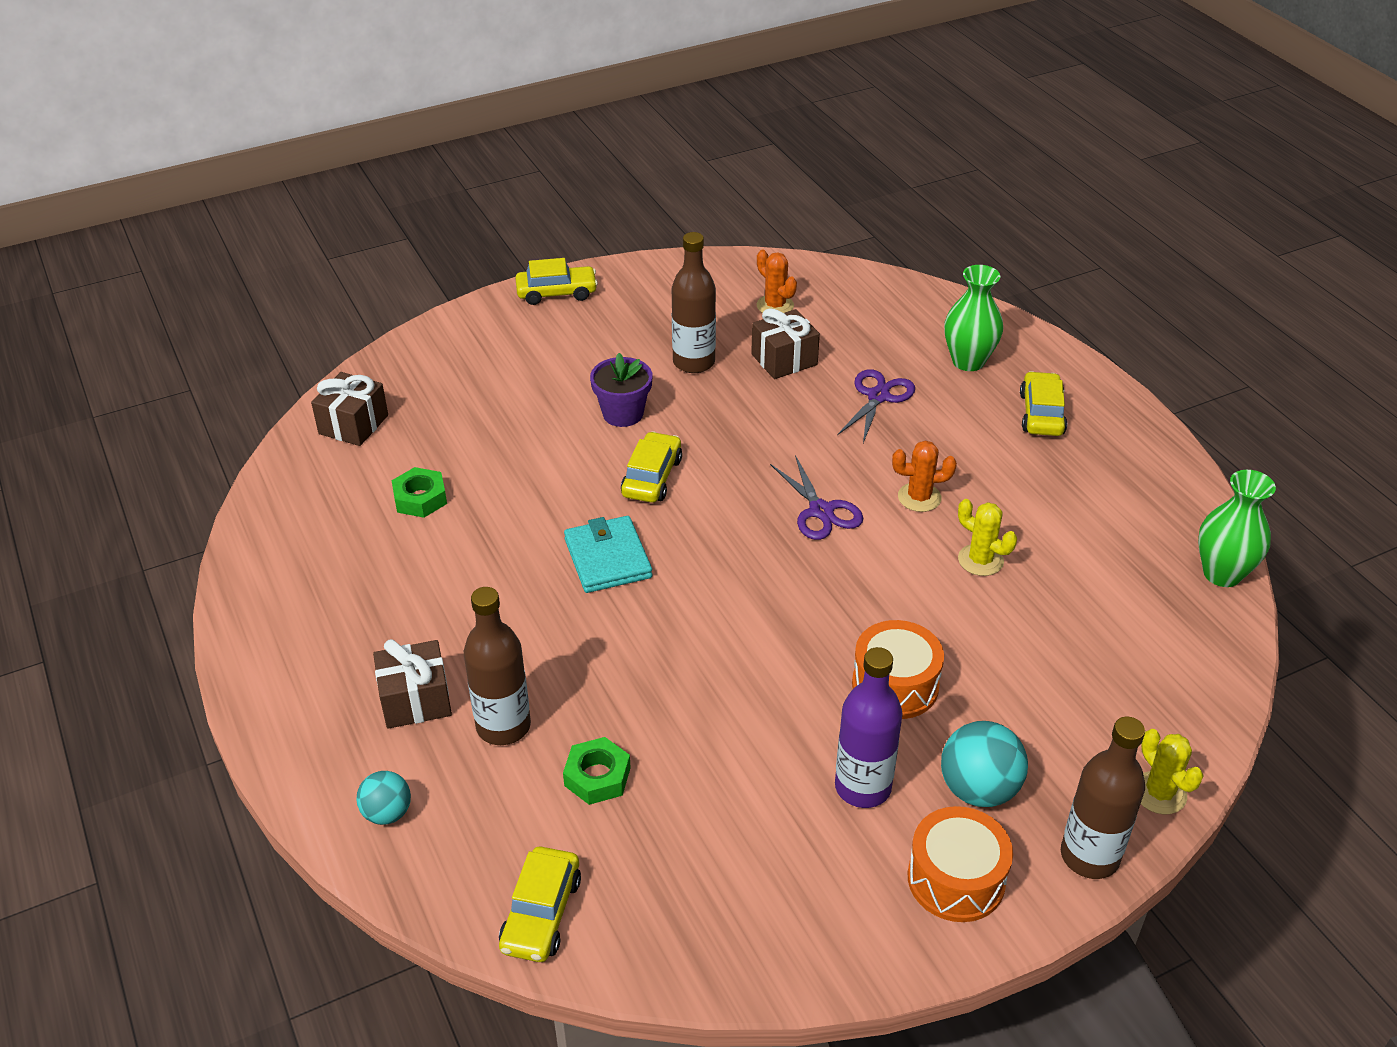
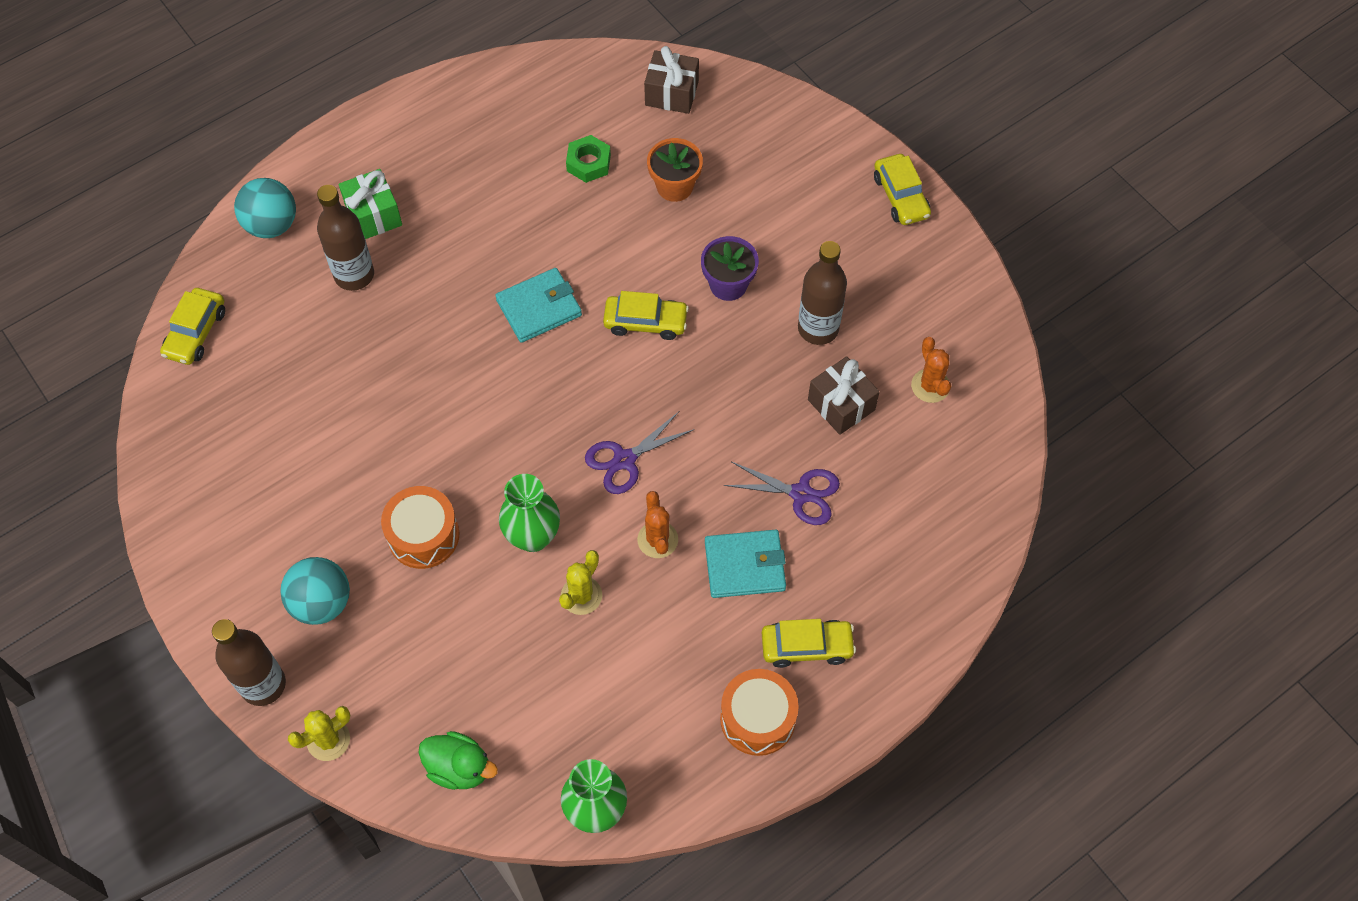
camera: 80 degrees right, 20 degrees up
turquoise ball [356,771,411,825] -> turquoise ball [234,178,296,238], size x1.61
brown gift [373,639,452,729] -> green gift [339,169,402,239]
yellow car [499,847,581,962] -> yellow car turned 75 degrees counterclockwise [160,288,225,365]
green nut [563,737,631,805] -> none
orange cactus [757,250,797,313] -> orange cactus turned 60 degrees counterclockwise [911,337,951,403]
purple bottle [835,647,903,808] -> none
orange drum [908,806,1013,922] -> orange drum moved to [720,669,799,756]
green vase [944,265,1003,371] -> green vase moved to [499,474,560,552]
none -> green duck [418,731,498,790]
none -> orange flower pot [647,138,703,202]
none -> turquoise wallet [705,530,786,598]

